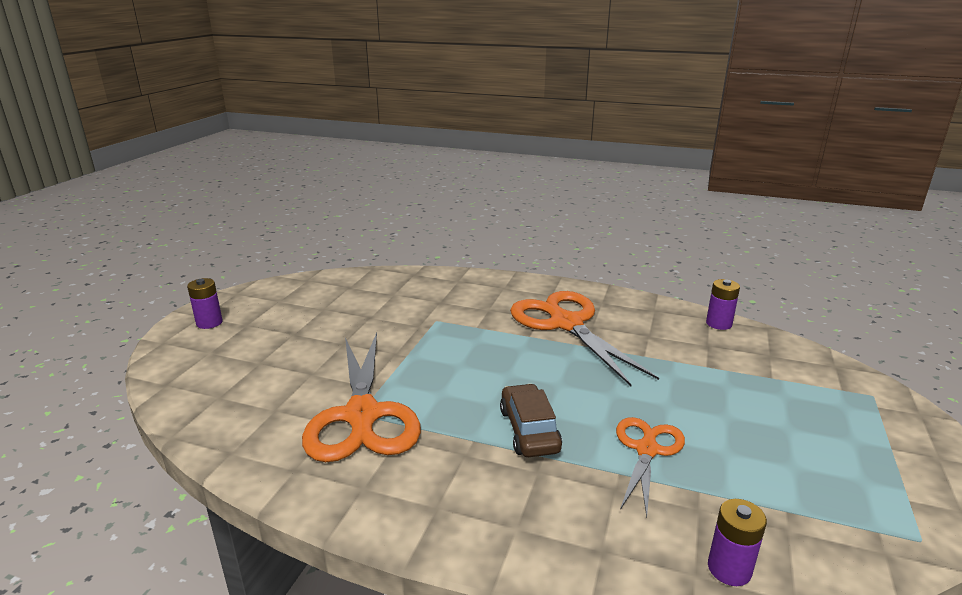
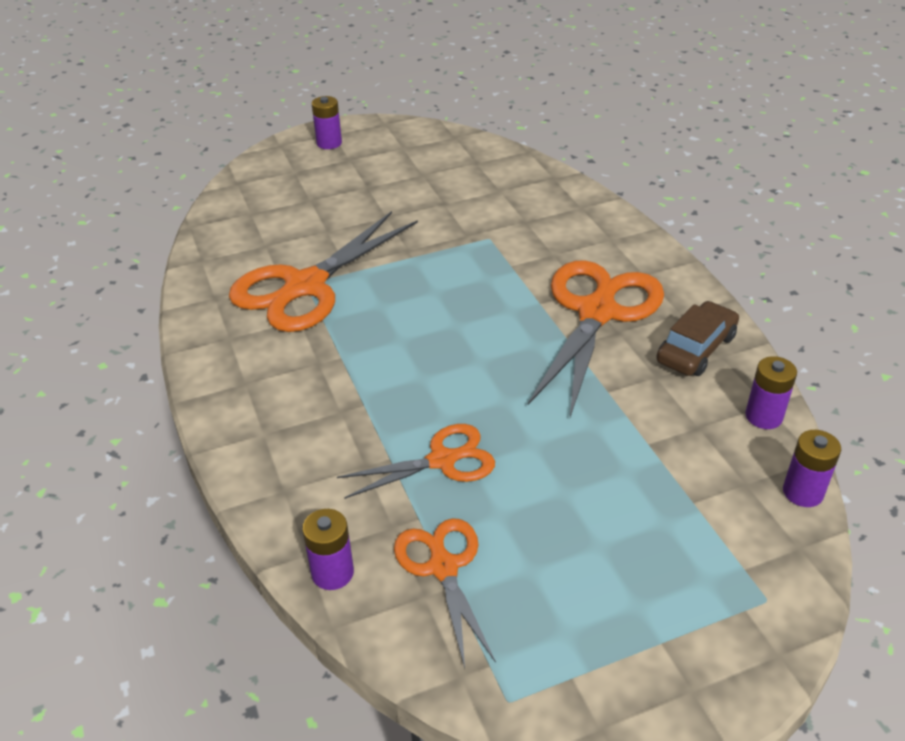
camera: 50 degrees right, 15 degrees up
brown car [500,384,562,457] -> brown car moved to [656,301,739,376]
none -> orange scissors [394,518,496,668]
none -> purple battery [783,430,841,507]

